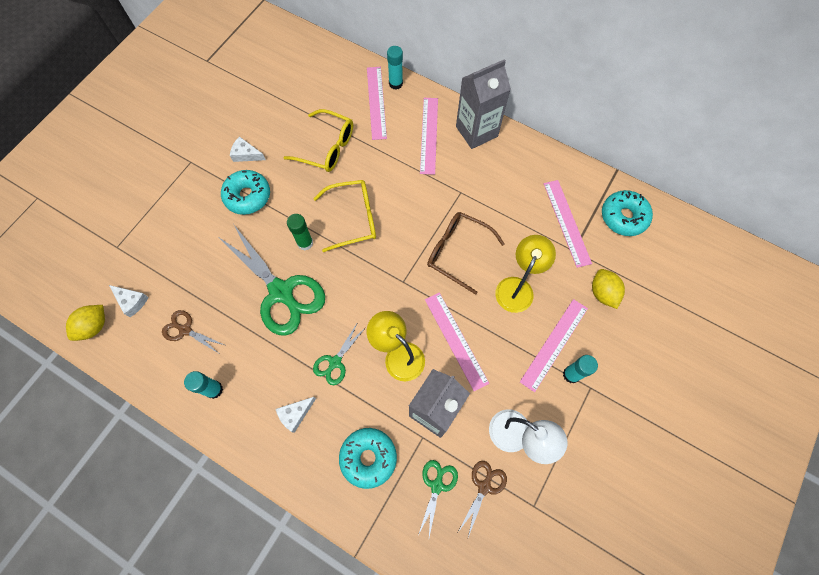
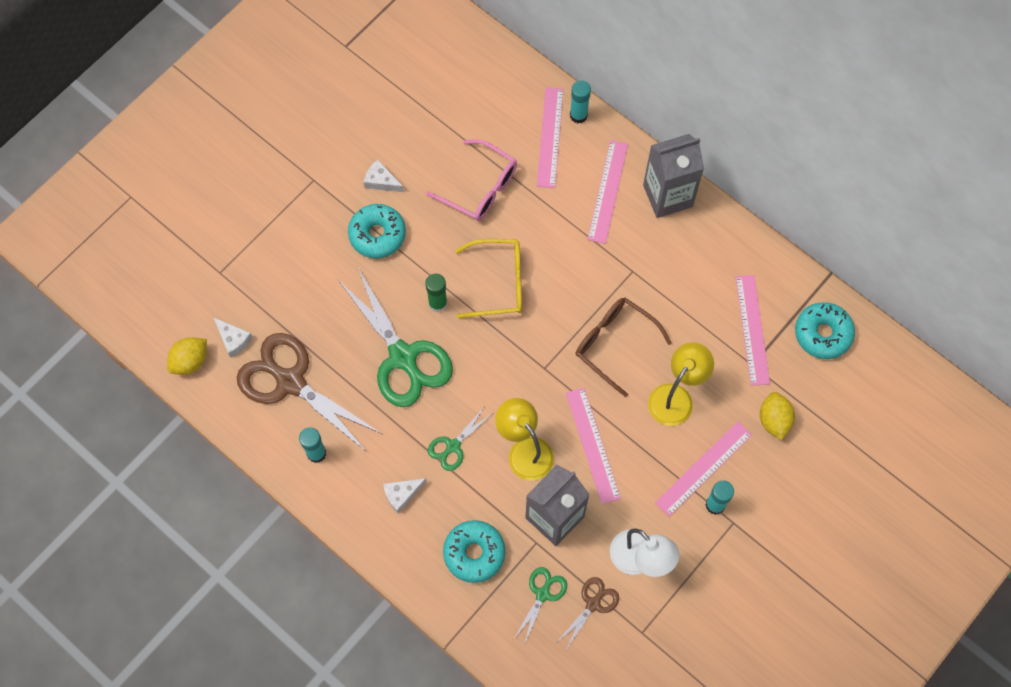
camera: 10 degrees right, 0 degrees up
brown scissors [162,310,224,353] -> brown scissors [237,333,382,452], size x2.09
yellow glasses [283,109,353,172] -> pink glasses [426,139,517,221]

